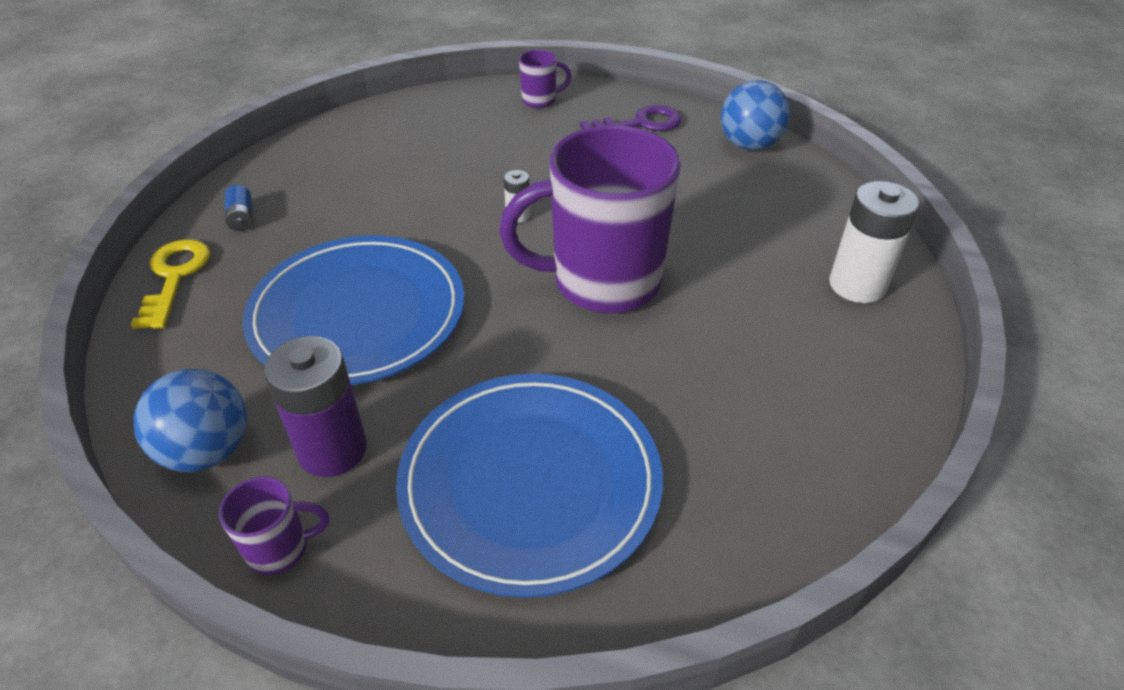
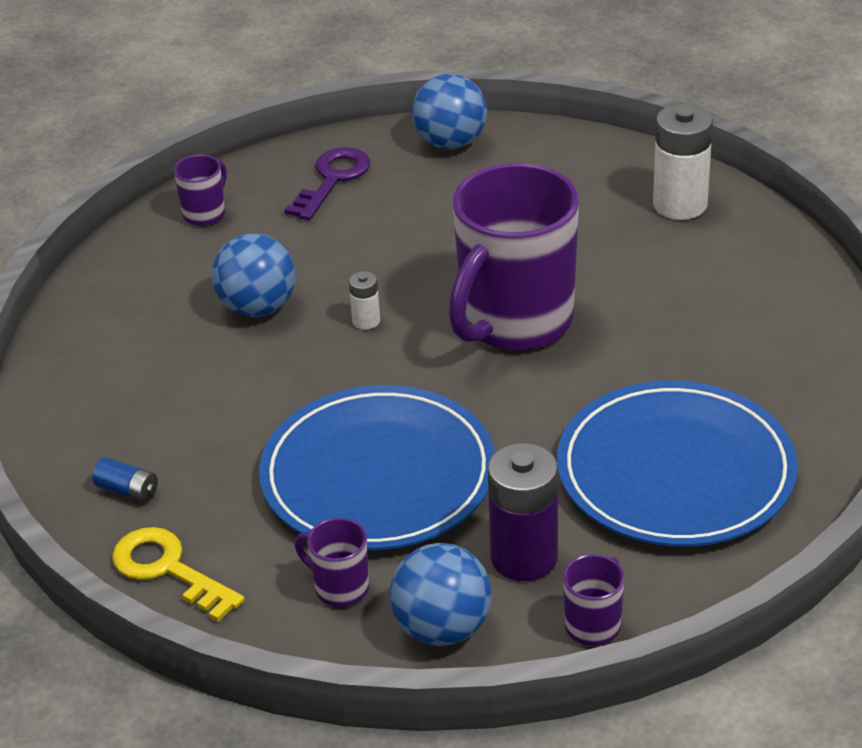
camera: 45 degrees left, 5 degrees down
none -> blue ball [212,233,296,317]
none -> purple mug [295,518,369,607]

